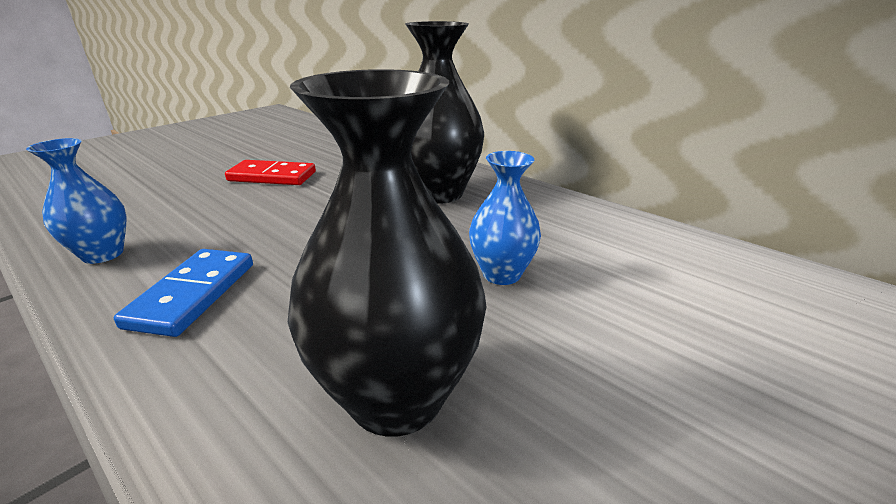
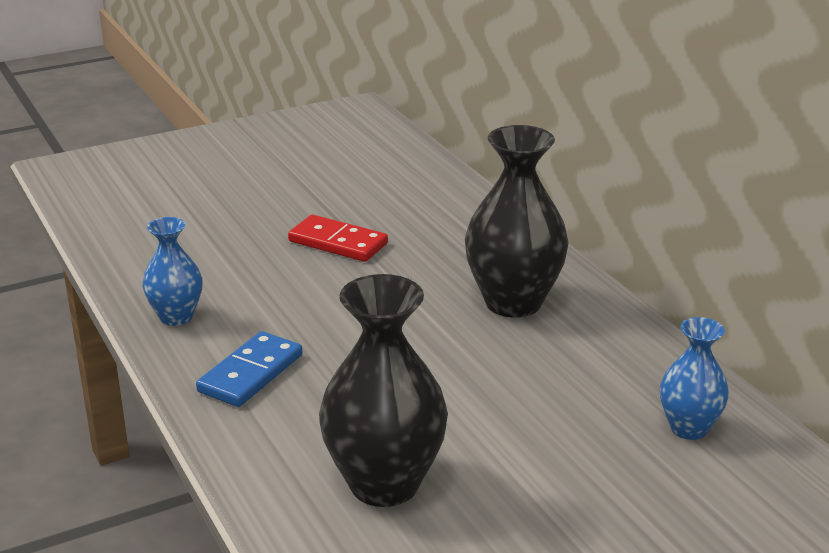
camera: 20 degrees right, 0 degrees up
blue vase [469,151,541,285] -> blue vase moved to [660,317,729,440]

